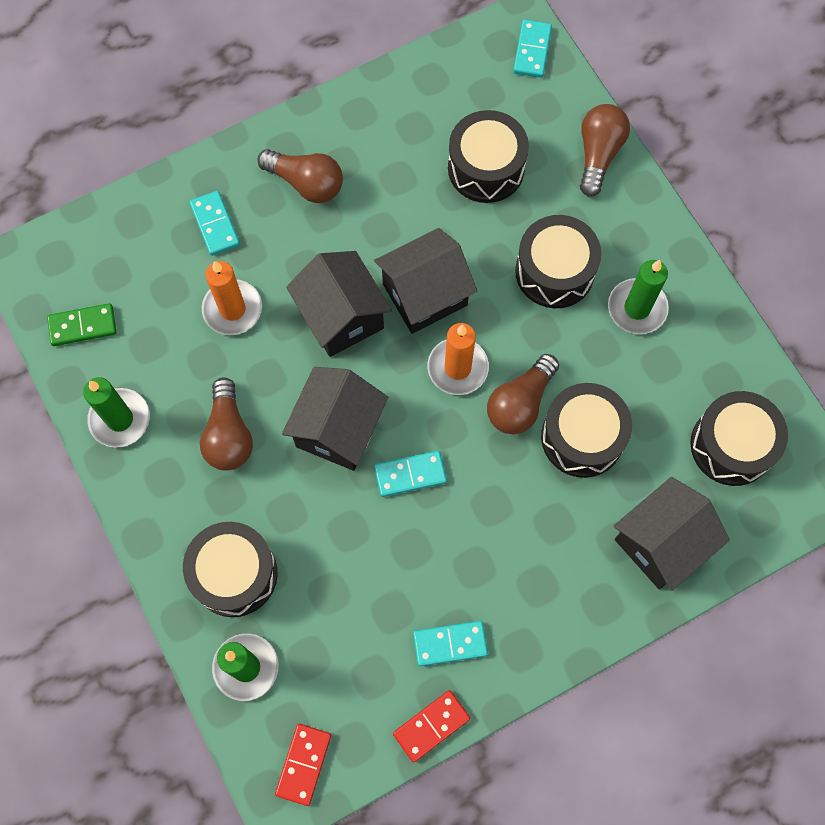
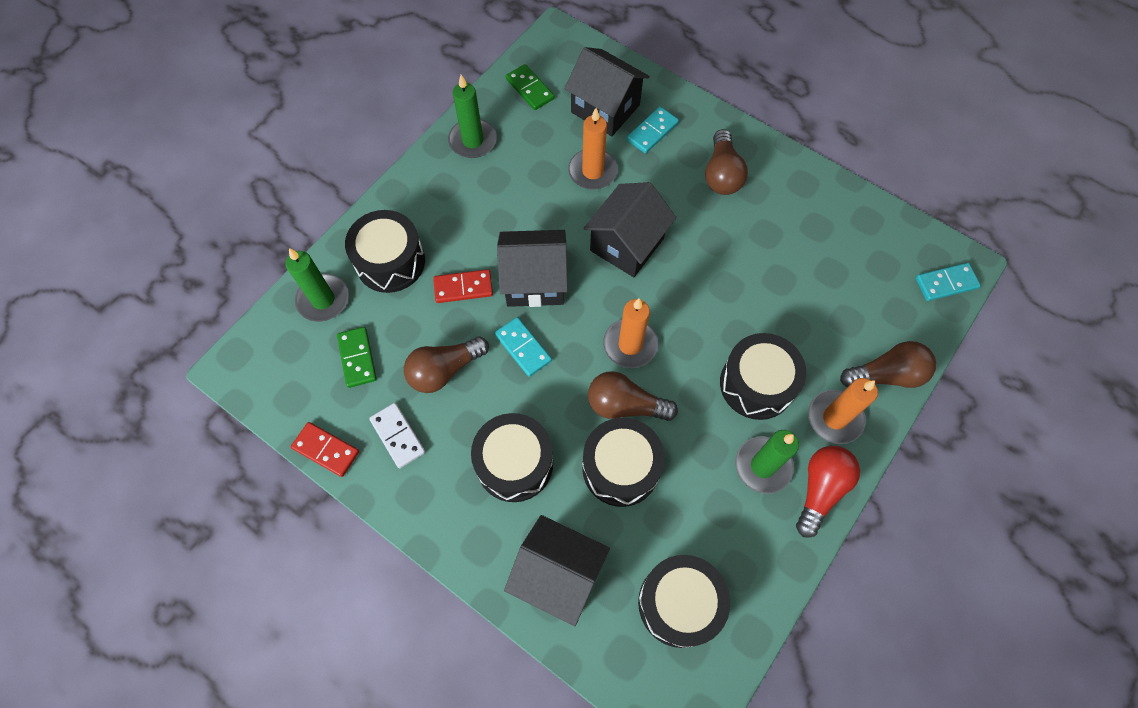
camera: 65 degrees right, 5 degrees down
brown light bulb [200,377,253,471] -> brown light bulb moved to [404,336,489,393]
red domino [275,724,331,806] -> red domino moved to [433,269,493,303]
black house [374,228,477,334] -> black house moved to [564,47,650,136]
turquoise domino [413,621,488,666] -> white domino [369,403,425,468]
black drum [448,110,529,203] -> black drum moved to [471,413,553,502]
none -> green domino [337,327,377,388]
none -> red light bulb [796,446,860,538]
none -> orange candle [808,378,878,444]

